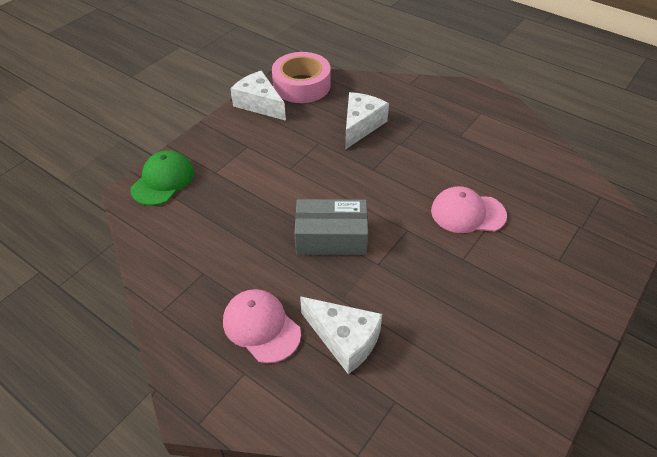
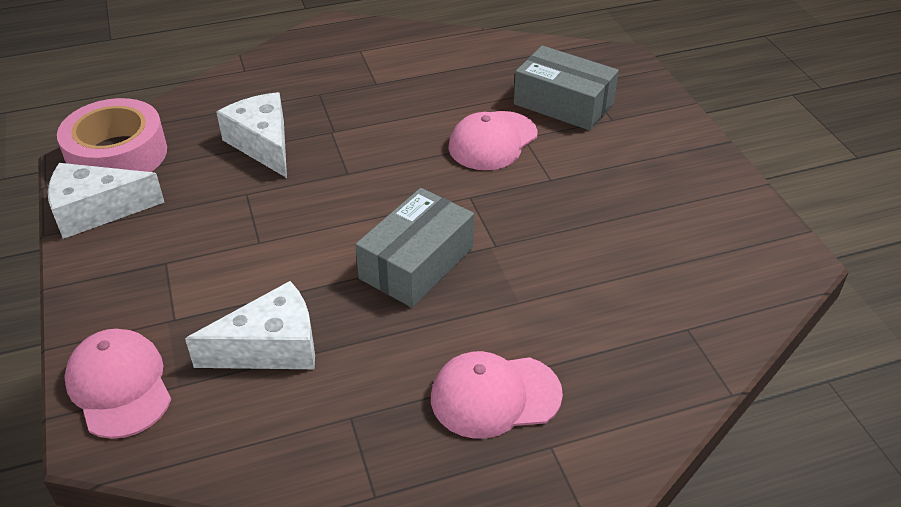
camera: 55 degrees left, 5 degrees down
green cap [130,150,194,206] -> pink cap [64,329,171,439]
white cheese [300,297,382,374] -> white cheese moved to [185,281,315,369]
none -> grey box [514,46,619,131]

